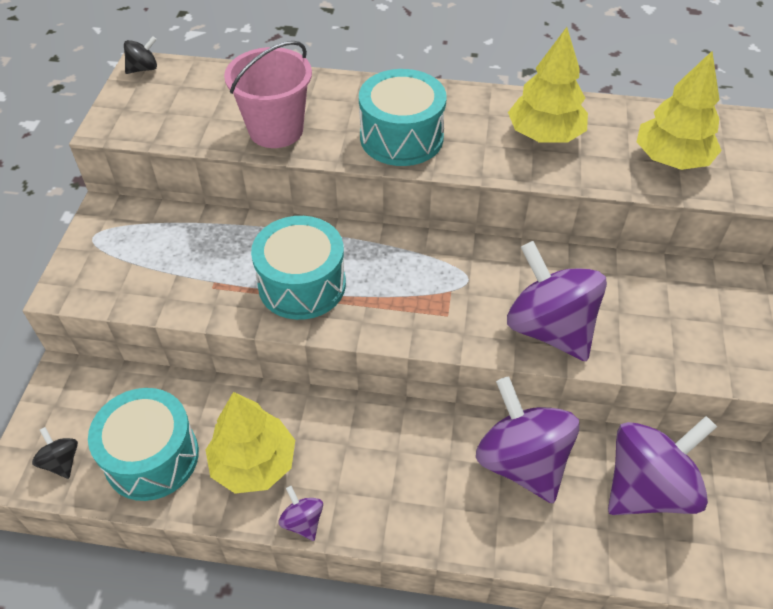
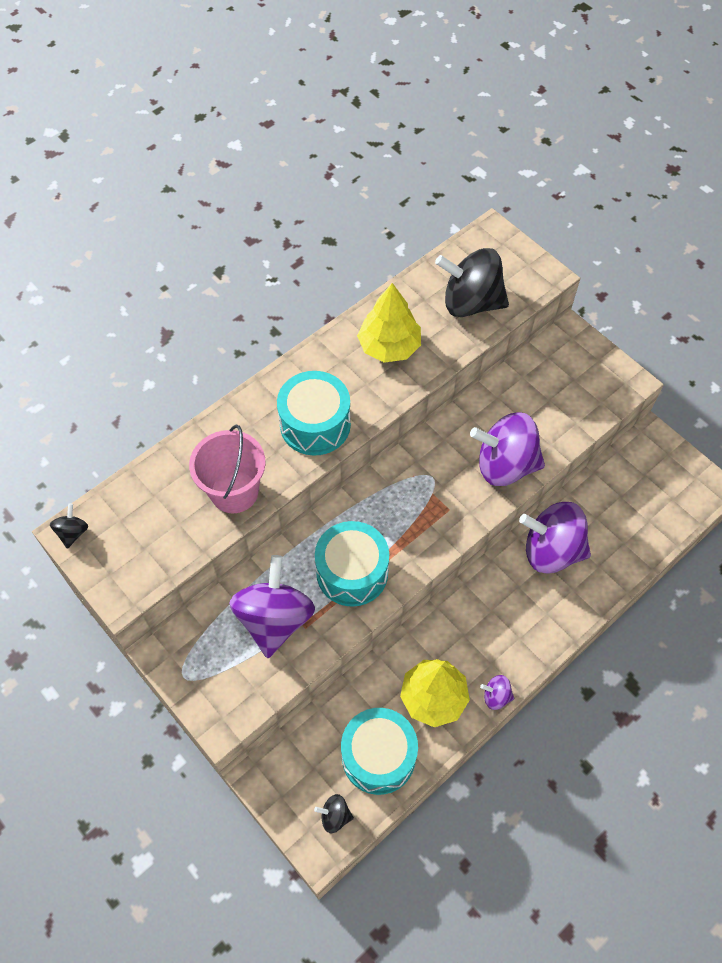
camera: 50 degrees left, 10 degrees up
purple spinning top [608,416,717,515] -> purple spinning top moved to [229,555,315,658]
yellow tree [637,51,722,170] -> black spinning top [435,248,509,317]

